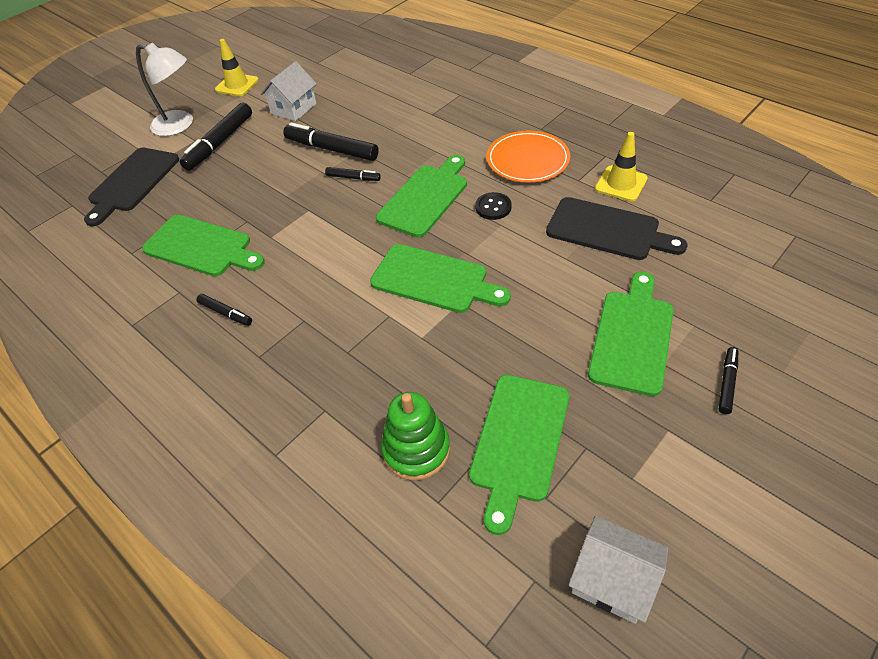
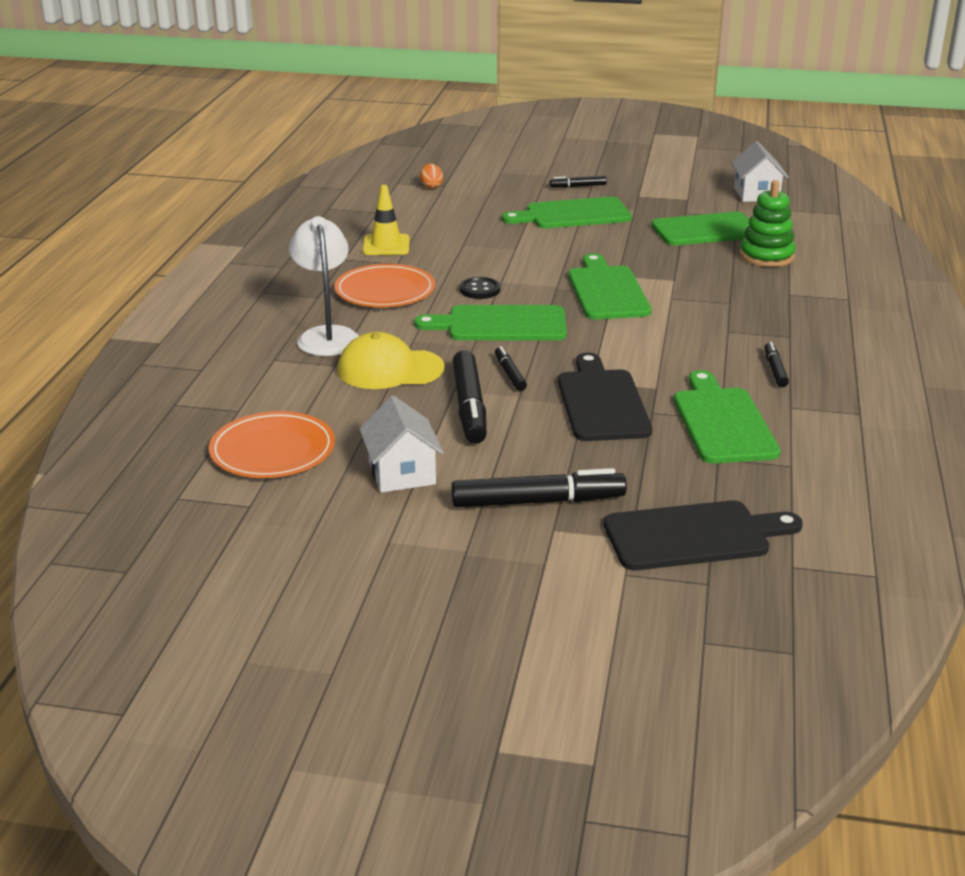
camera: 125 degrees left, 20 degrees down
white lamp [136,42,193,136] -> white lamp moved to [289,216,359,356]
yellow traffic cone [215,39,259,96] -> none
white house [260,61,317,121] -> white house turned 75 degrees clockwise [359,396,444,493]
black cutting board [546,197,687,260] -> black cutting board moved to [558,353,652,441]
none -> orange plate [209,411,335,478]
none -> yellow cap [337,332,445,389]
none -> orange egg [420,164,443,189]

